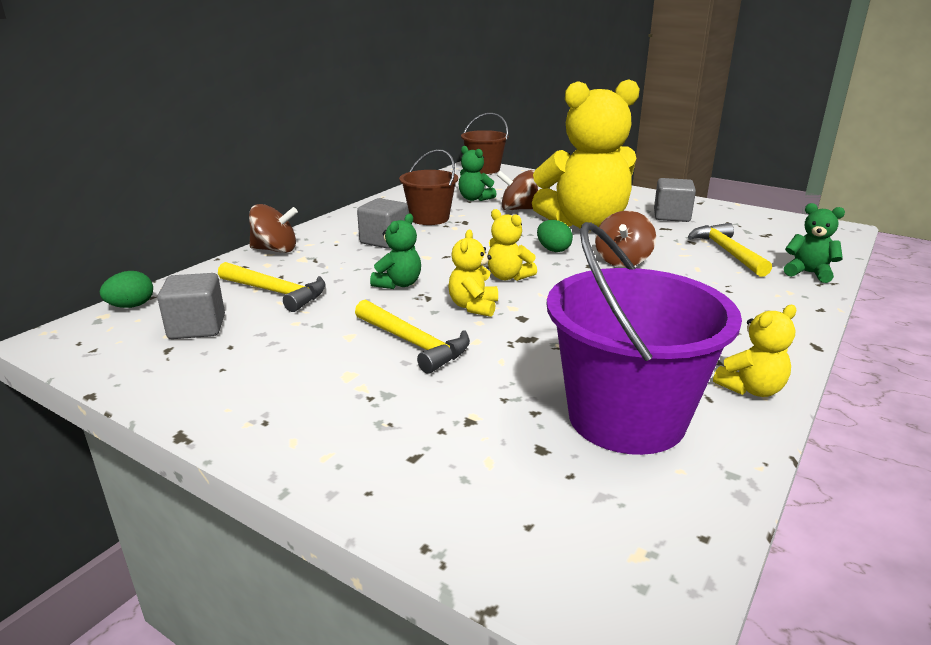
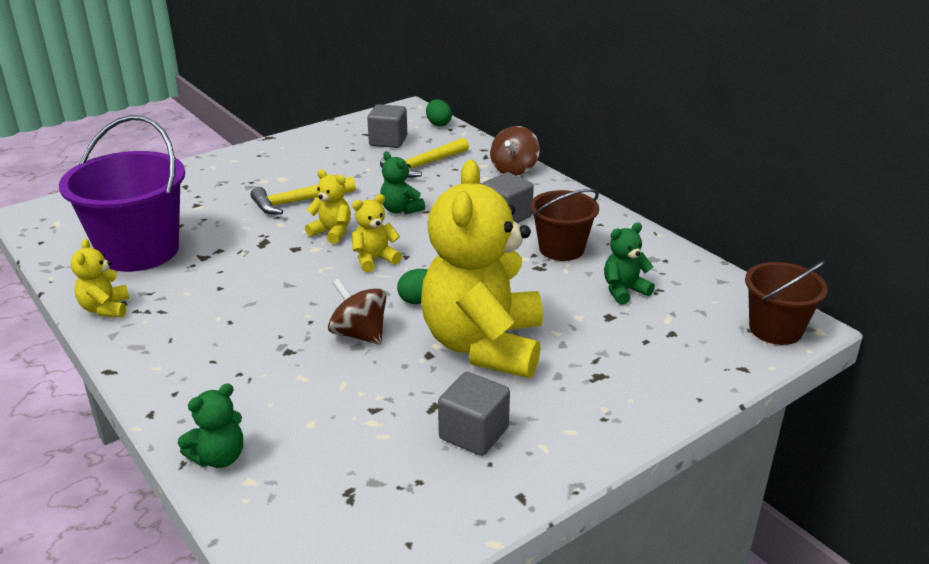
camera: 110 degrees right, 5 degrees up
brown spinning top [497,170,538,211] -> none
yellow hammer [688,223,772,277] -> none

